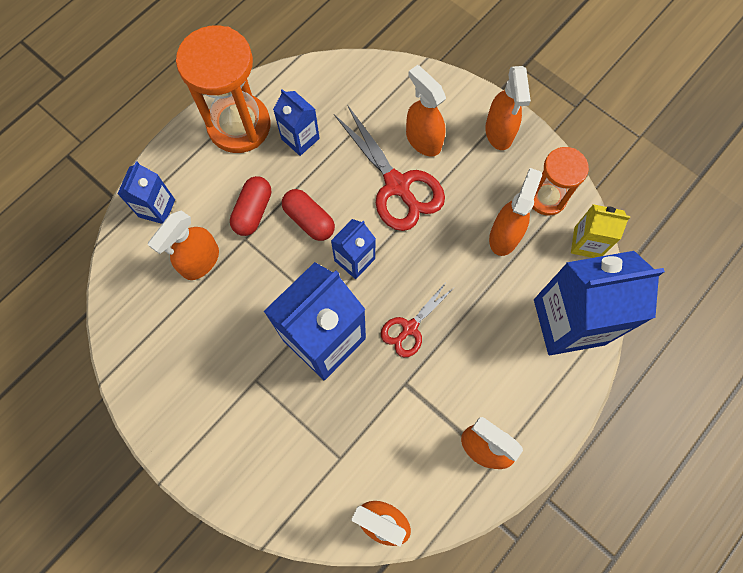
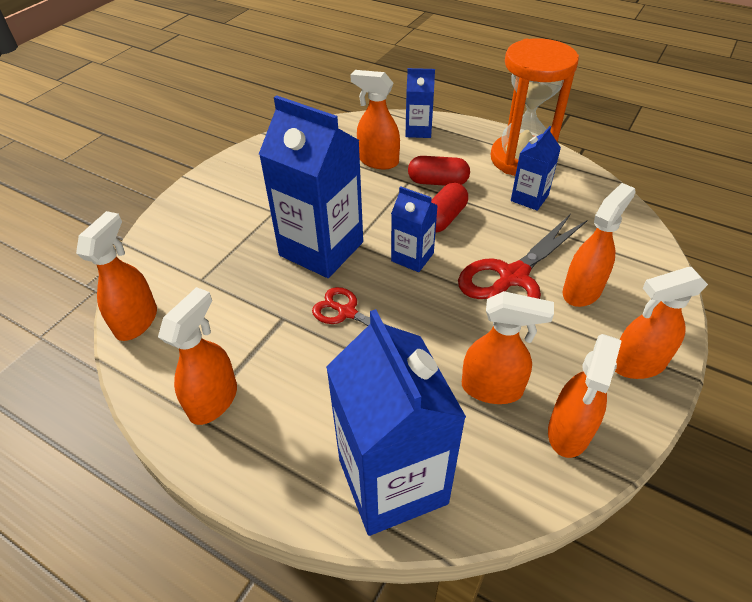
camera: 80 degrees right, 25 degrees down
orange hourglass [533,147,589,216] -> orange spray bottle [548,334,621,458]
yellow carton [571,204,630,258] -> none

